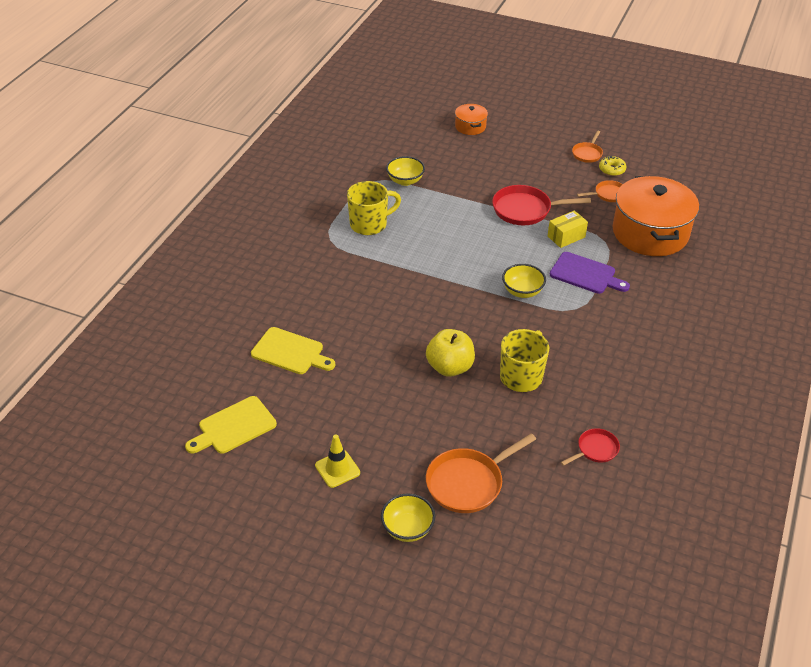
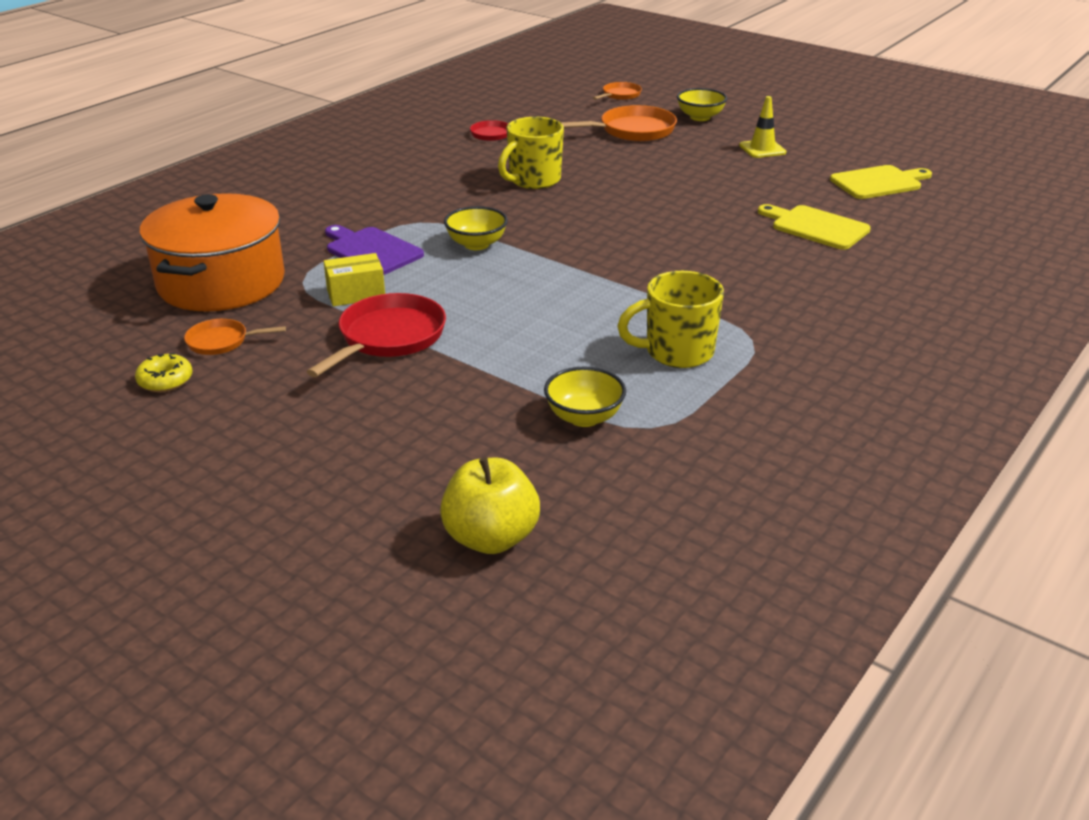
camera: 165 degrees left, 10 degrees down
yellow apple [426,329,475,377] -> yellow apple moved to [440,457,540,554]
orange pot [455,104,488,135] -> none
red pan [492,185,591,225] -> red pan turned 75 degrees counterclockwise [307,293,446,377]
orange pan [572,131,603,163] -> orange pan moved to [593,82,642,100]

